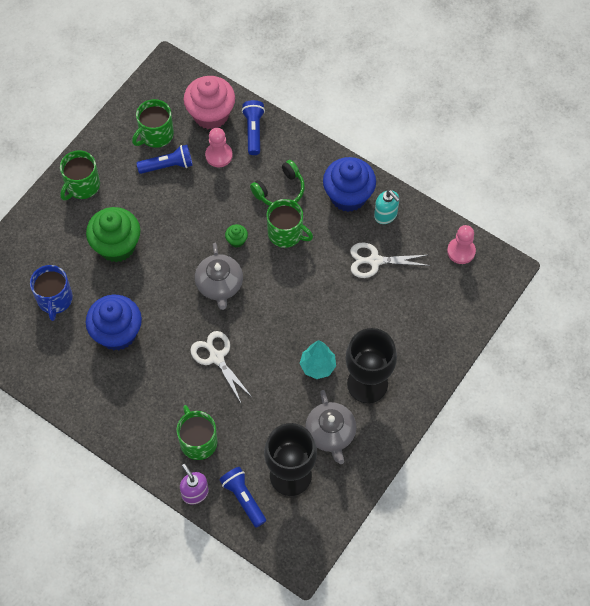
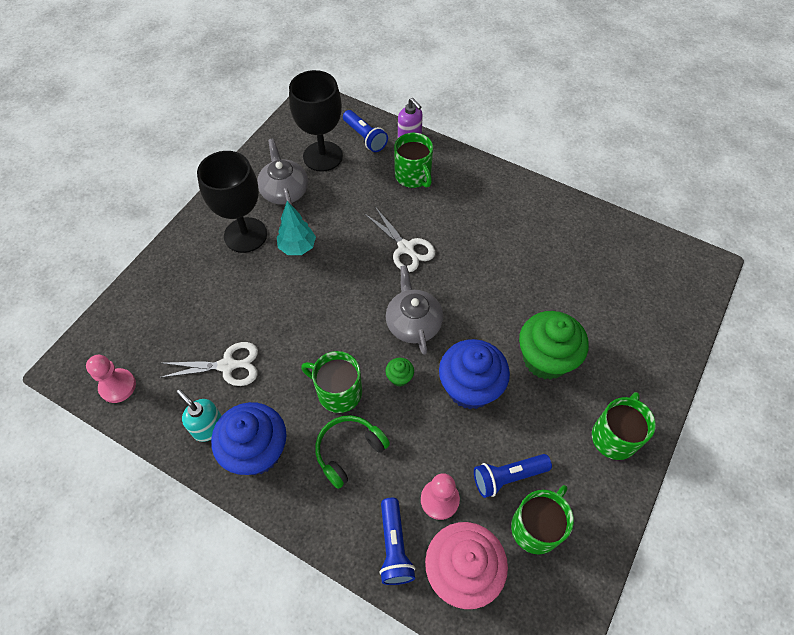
camera: 175 degrees right, 5 degrees down
blue mug [30,265,73,321] -> none
blue cupcake [86,295,142,351] -> blue cupcake moved to [439,339,510,409]

